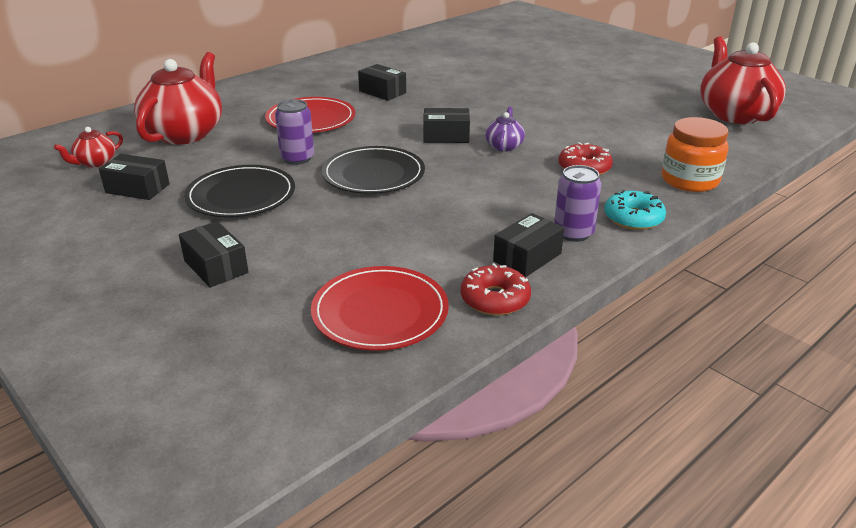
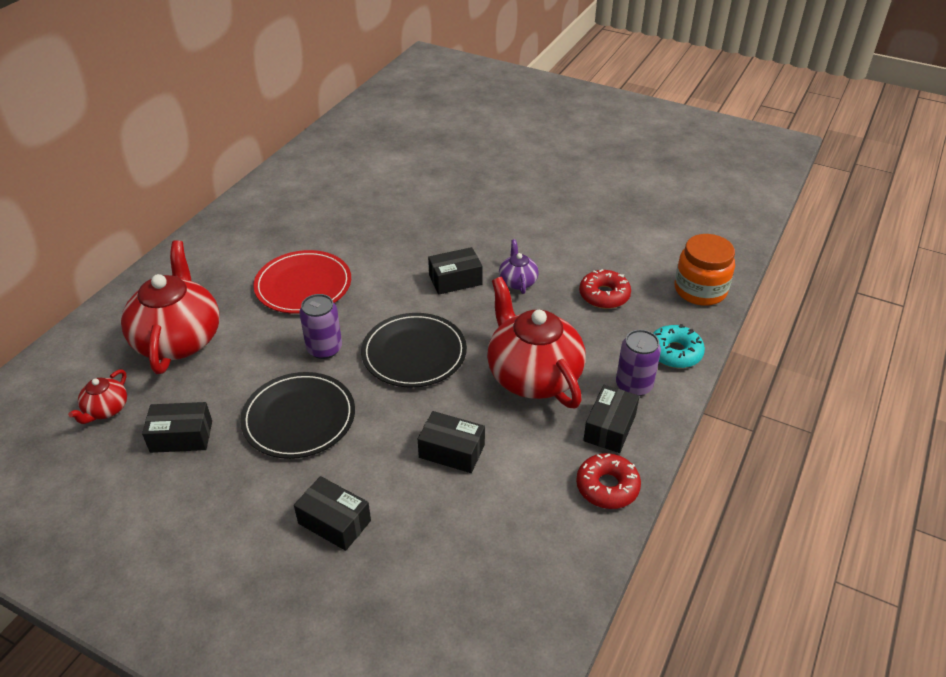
camera: 20 degrees left, 10 degrees up
red plate [311,266,449,351] -> none
black box [358,64,406,101] -> black box moved to [418,411,485,473]
red teapot [700,36,786,124] -> red teapot moved to [487,277,586,408]

